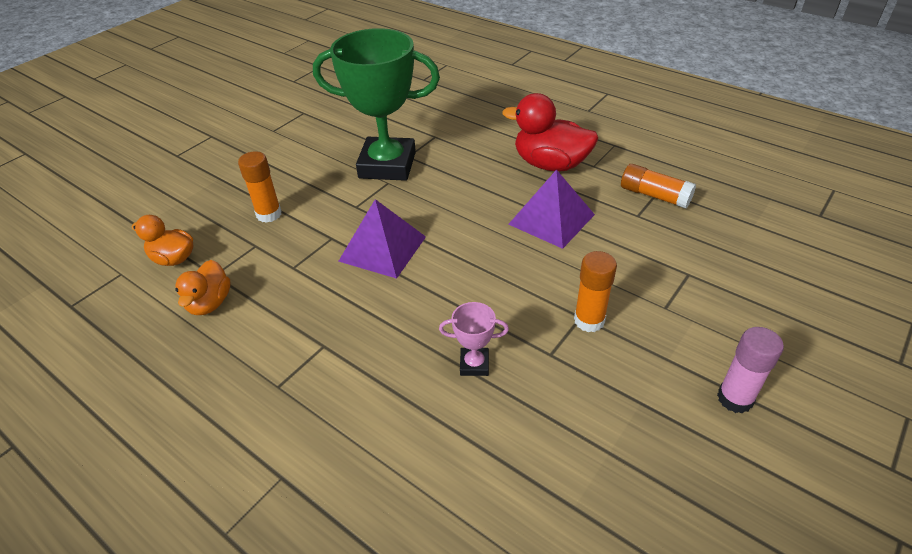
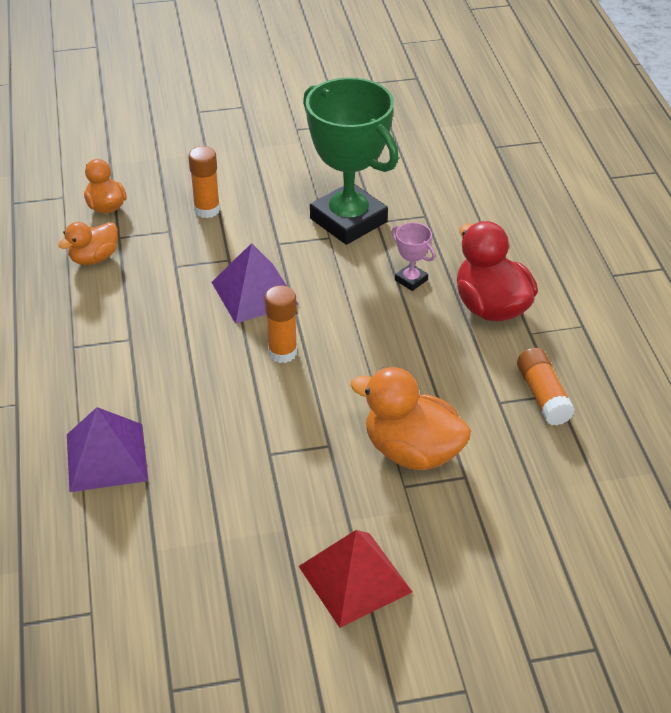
camera: 40 degrees right, 0 degrees up
pink trophy [439,302,509,376] -> pink trophy moved to [392,222,436,291]
purple pyramid [508,169,595,249] -> purple pyramid moved to [67,407,148,492]
orange glue stick [574,251,617,332] -> orange glue stick moved to [265,285,297,363]
pink glue stick [717,327,784,414] -> red pyramid [299,530,412,628]
none -> orange duck [350,367,471,470]

